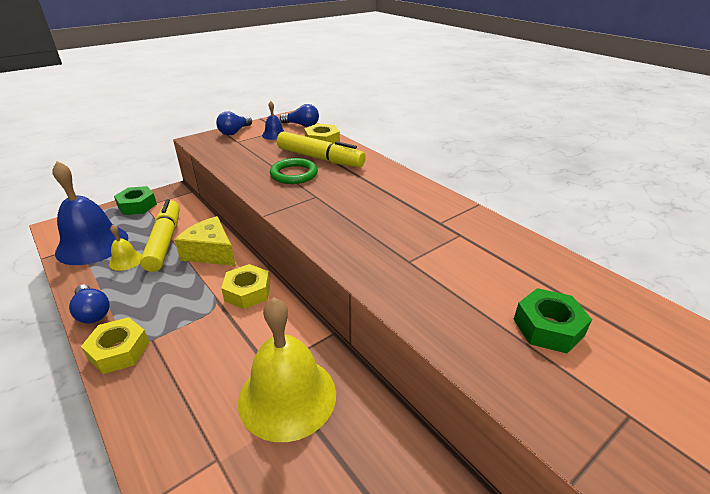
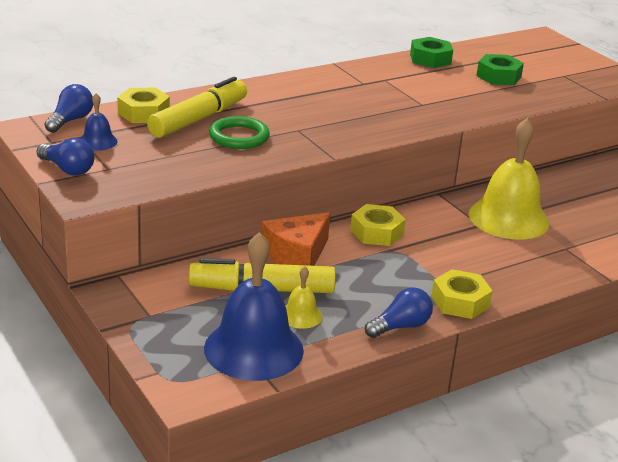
camera: 85 degrees left, 5 degrees down
green nut [114,186,157,215] -> green nut moved to [410,37,453,68]
yellow cheese [175,216,235,266] -> orange cheese [261,212,330,266]

